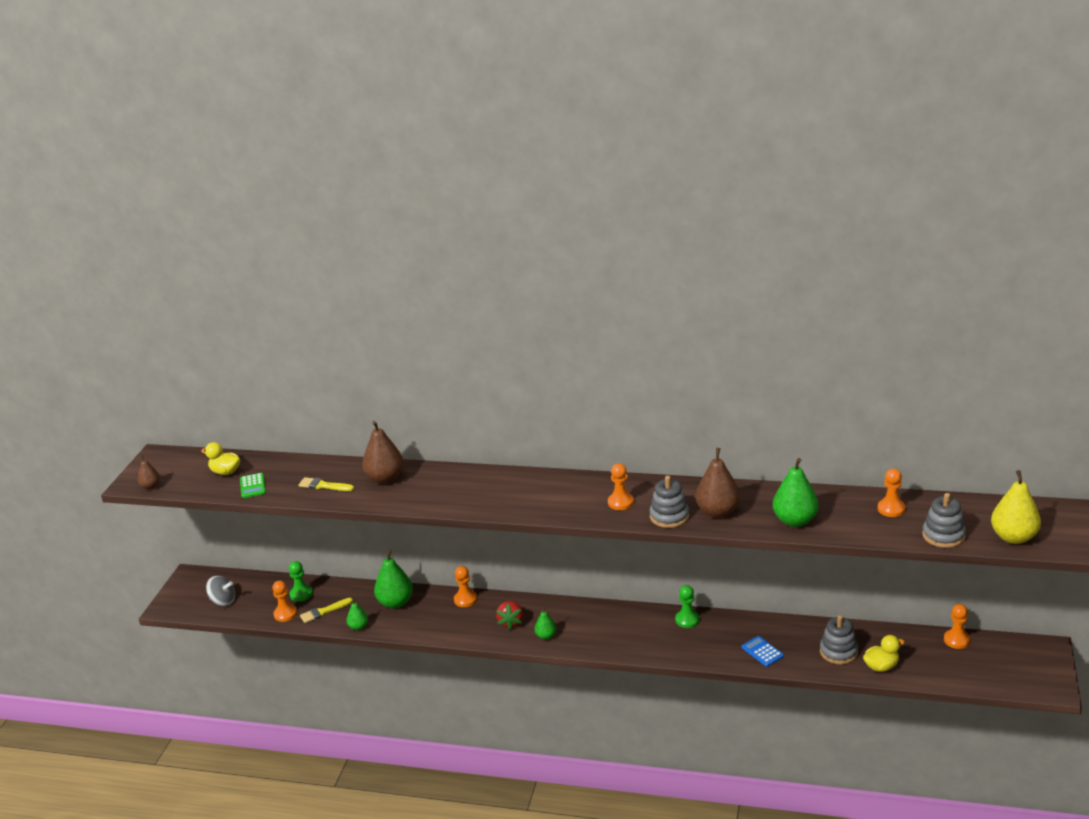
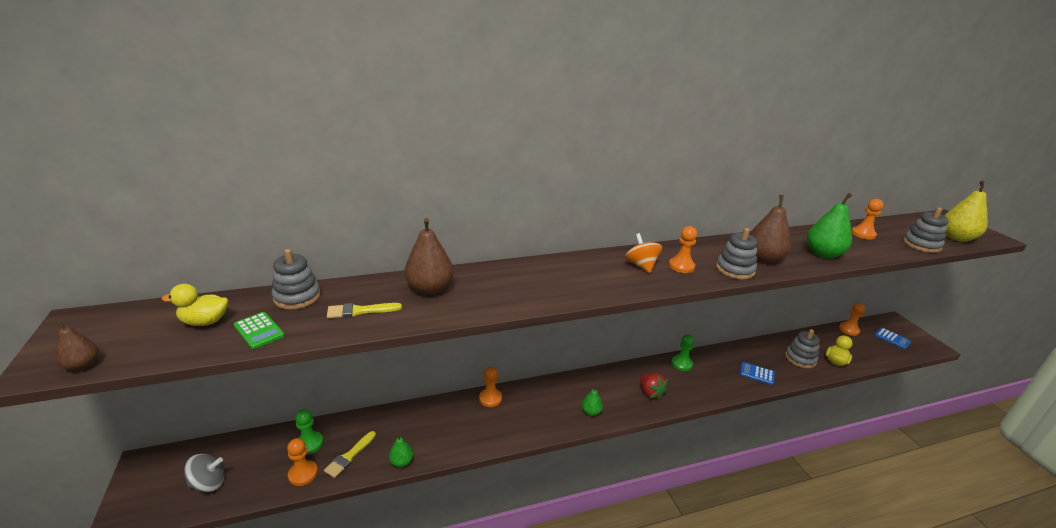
camera: 35 degrees left, 0 degrees up
green pear [374,549,413,608] -> none
red strawberry [496,601,523,630] -> red strawberry moved to [640,373,668,400]
none -> grey stacking toy [271,249,321,310]
none -> orange spinning top [625,233,662,273]
none -> blue calculator [875,328,911,349]

